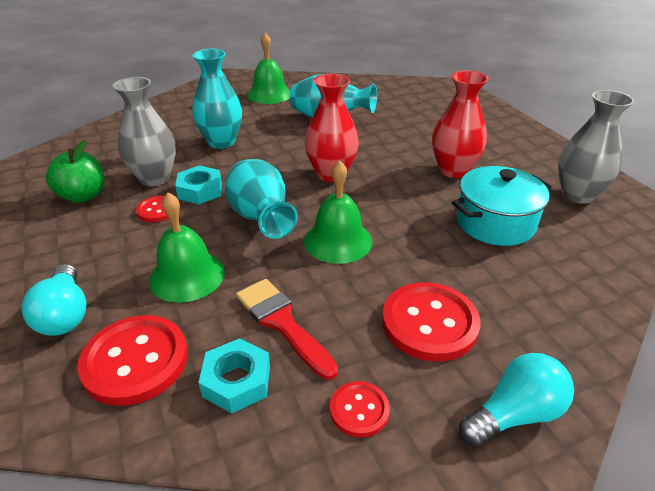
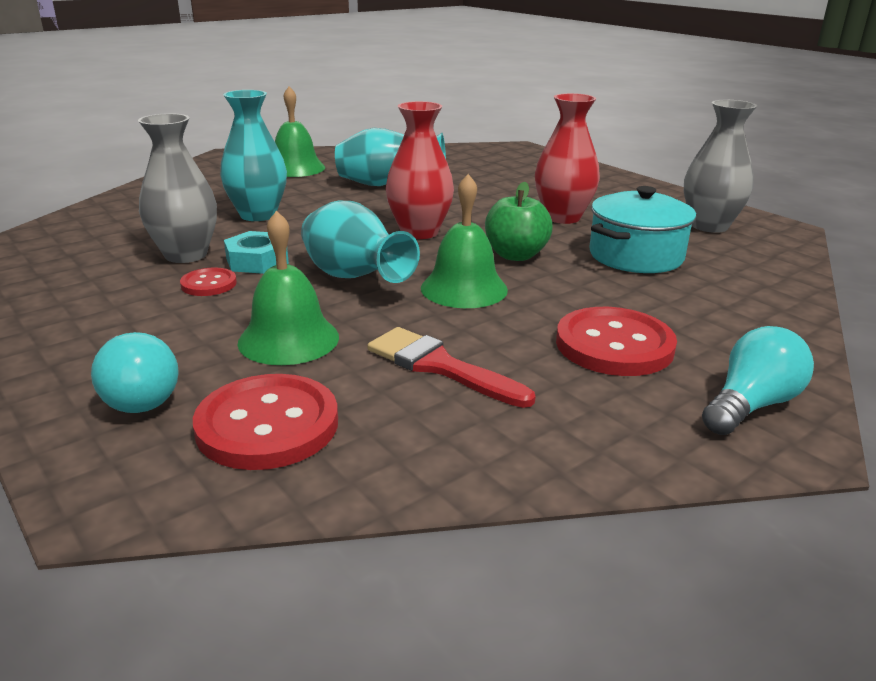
camera: 15 degrees left, 10 degrees down
green apple [46,140,104,203] -> green apple moved to [485,182,553,261]
turquoise nut [198,338,270,414] -> none
red button [330,381,390,438] -> none

